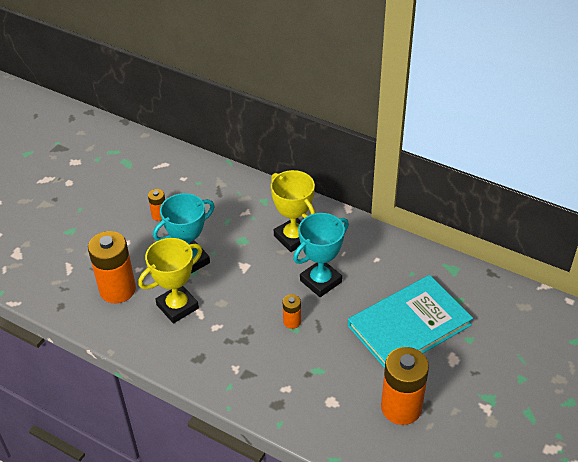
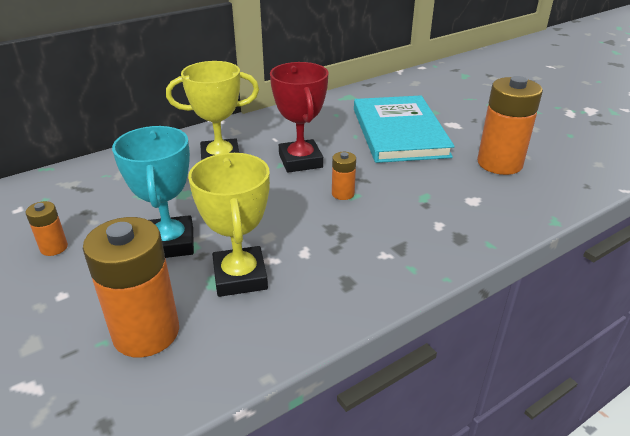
camera: 65 degrees left, 10 degrees down
turquoise trophy [293,213,349,297] -> red trophy [270,62,329,173]

